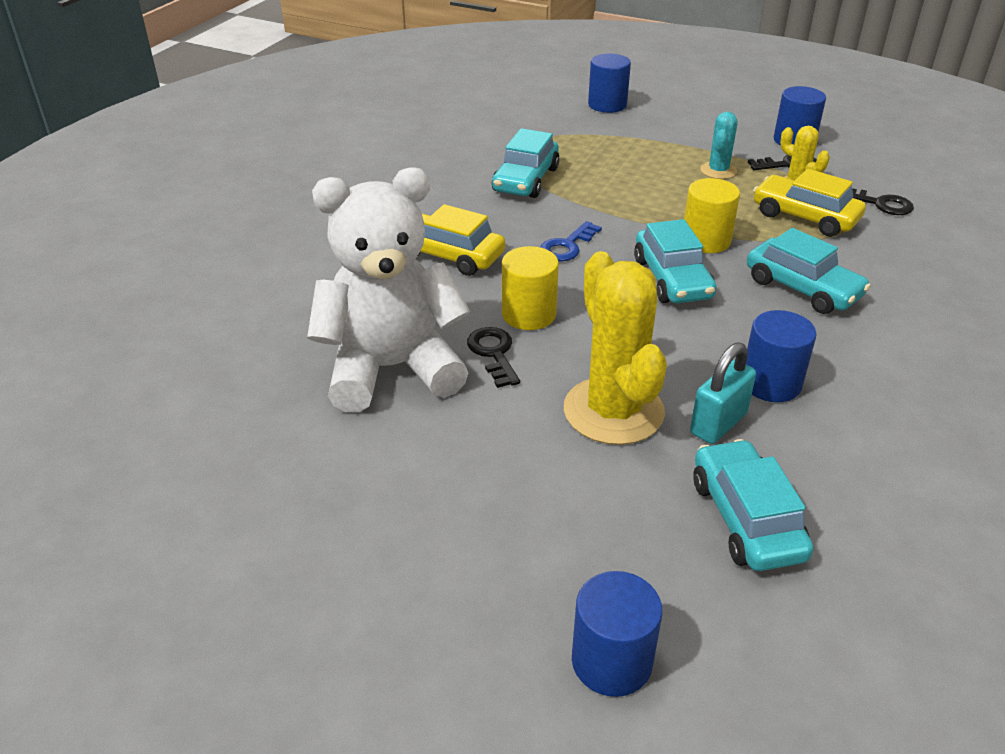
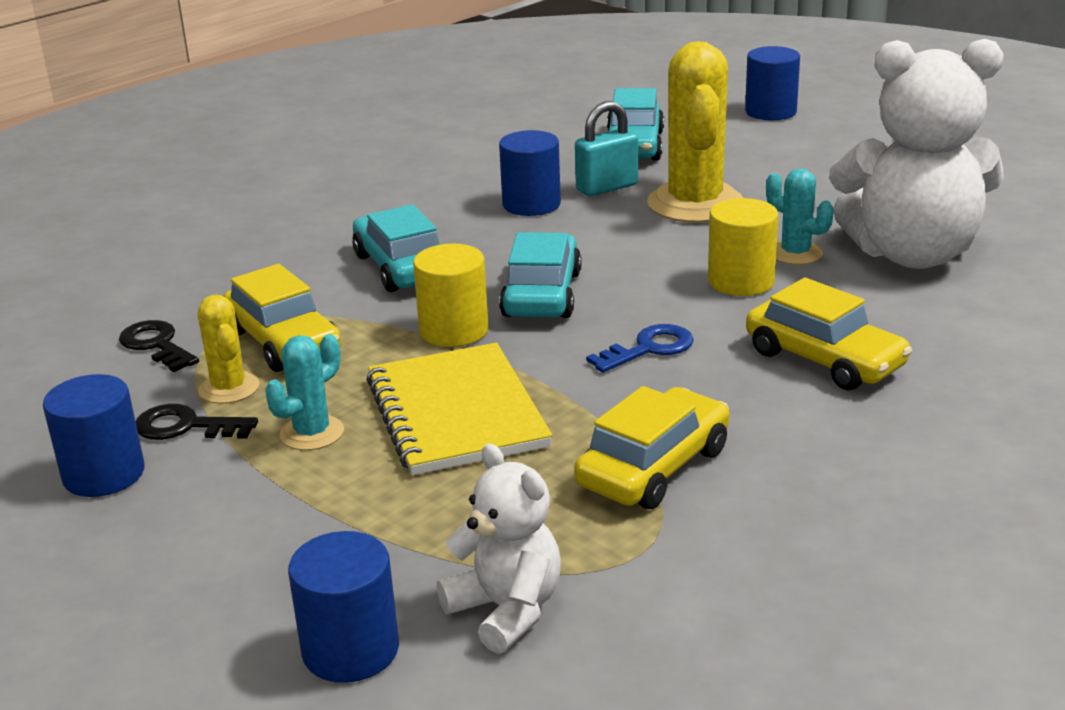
camera: 160 degrees left, 10 degrees down
black key [467,327,520,388] -> turquoise cactus [766,169,834,265]
turquoise car [492,128,559,198] -> yellow car [574,386,730,509]
none -> yellow notebook [366,343,552,475]
none -> white teddy bear [436,444,561,654]

